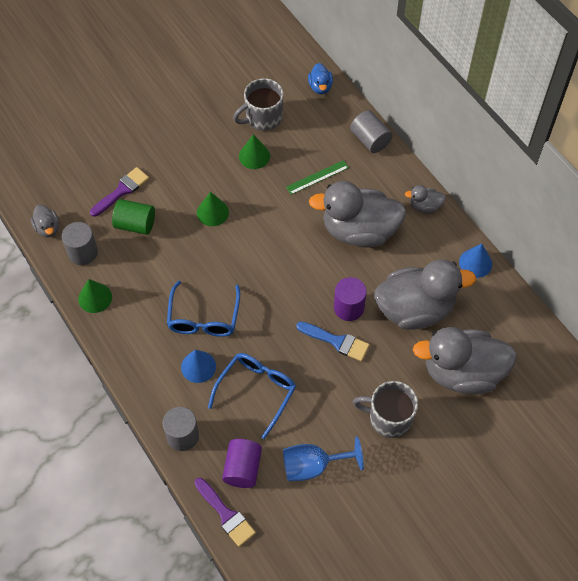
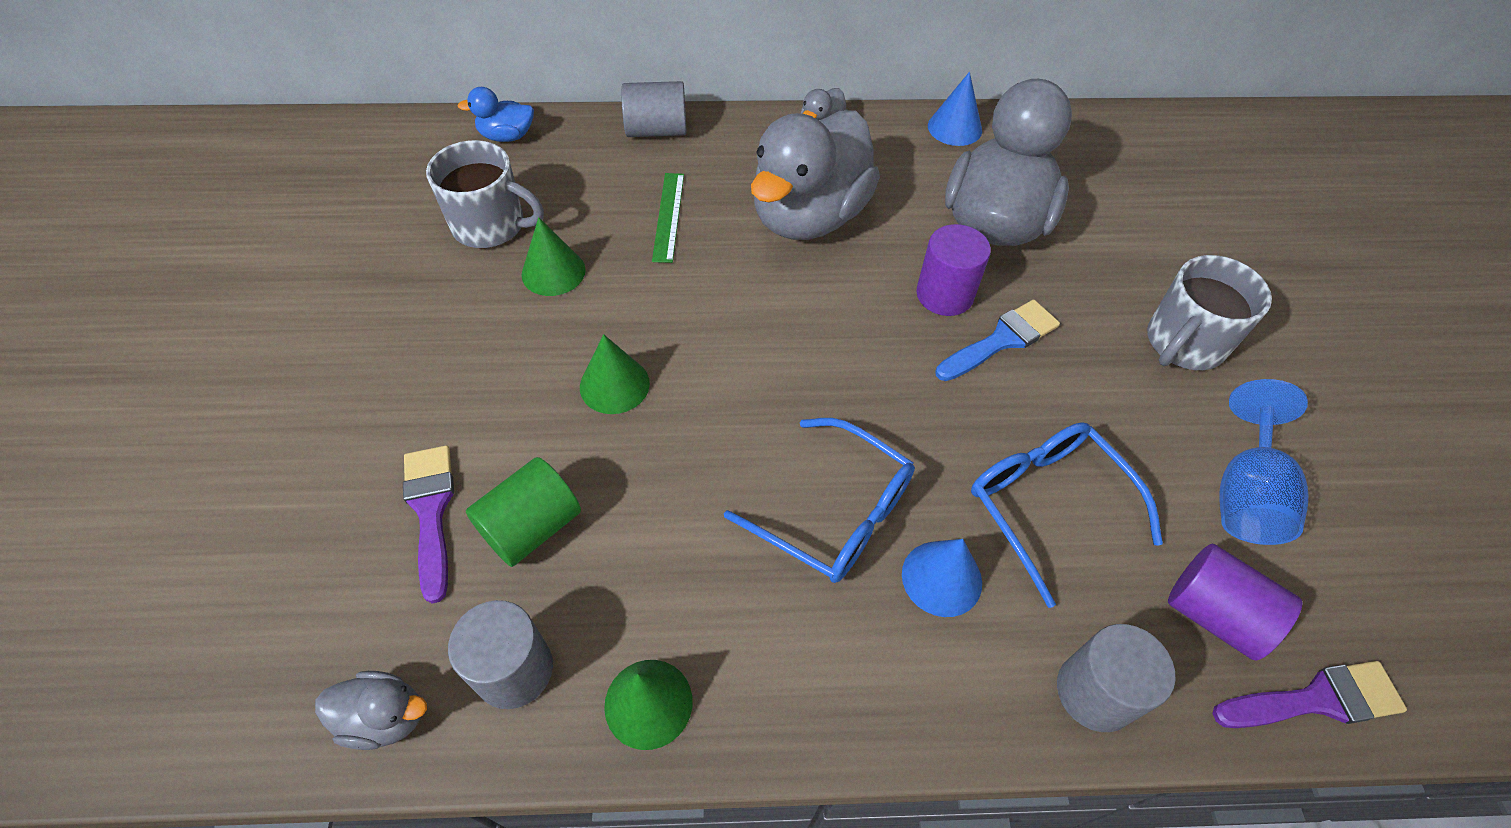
camera: 60 degrees left, 5 degrees down
grey mug [233,78,284,131] -> grey mug turned 75 degrees counterclockwise [426,140,544,248]
blue duck [308,63,333,94] -> blue duck turned 150 degrees clockwise [457,87,534,142]
grey duck [413,327,517,394] -> none

